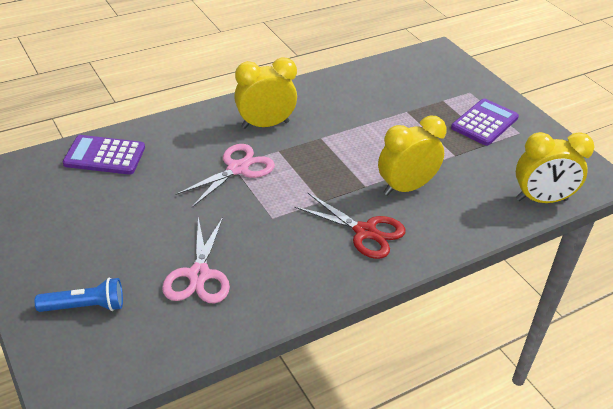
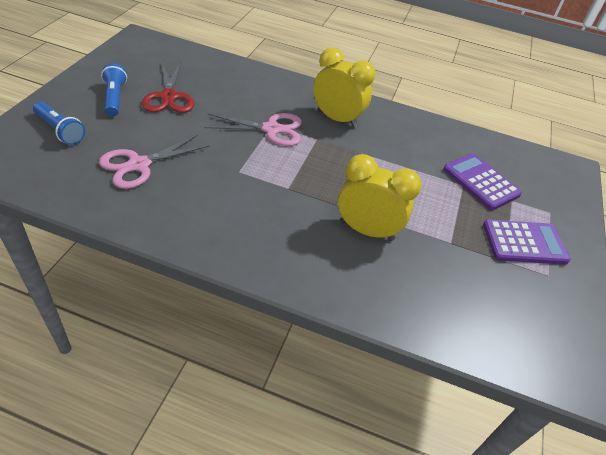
camera: 45 degrees right, 5 degrees up
purple calculator [63,135,145,175] -> purple calculator moved to [443,154,522,210]
red scissors [294,193,405,259] -> red scissors moved to [142,62,194,113]
yellow clock [516,132,594,203] -> none
none -> blue flashlight [101,63,127,116]

